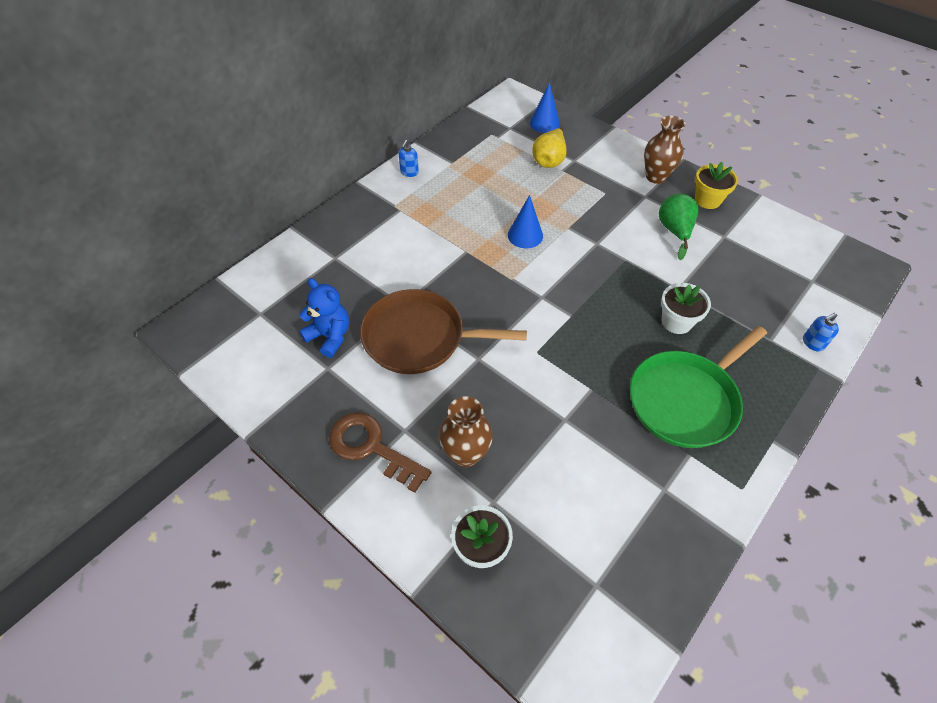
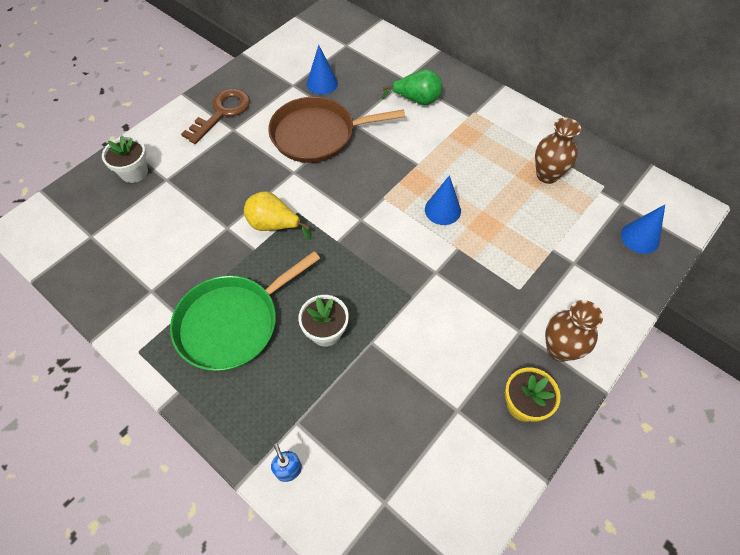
camera: 90 degrees right, 5 degrees up
blue teddy bear [299,278,349,358] -> blue cone [307,45,338,95]
brown pan [360,289,527,374] -> brown pan turned 105 degrees counterclockwise [268,97,405,163]
blue soap dispenser [398,140,419,177] -> none
brown vase [439,396,493,467] -> brown vase moved to [535,117,581,184]
yellow pear [532,127,567,168] -> yellow pear moved to [244,191,311,240]
green pan [630,326,767,448] -> green pan turned 90 degrees counterclockwise [170,251,320,371]
green pear [659,194,699,260] -> green pear moved to [382,69,442,105]

